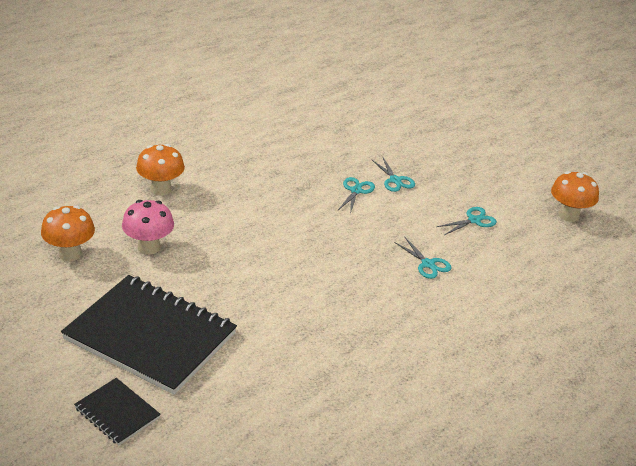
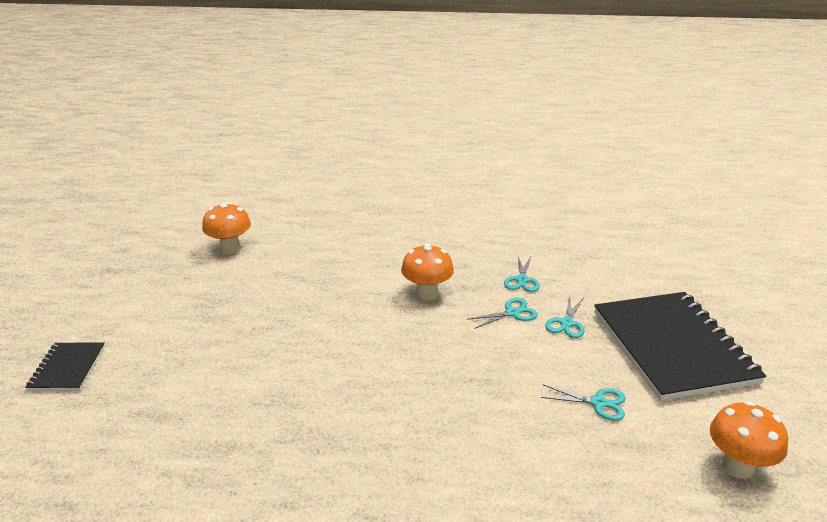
camera: 50 degrees right, 5 degrees down
black notebook [61,275,237,395] -> black notebook moved to [594,292,766,401]
pink mushroom [122,200,174,255] -> none
orange mushroom [136,144,185,195] -> orange mushroom moved to [401,243,454,301]
turquoise scissors [394,237,451,279] -> turquoise scissors moved to [504,257,540,292]

